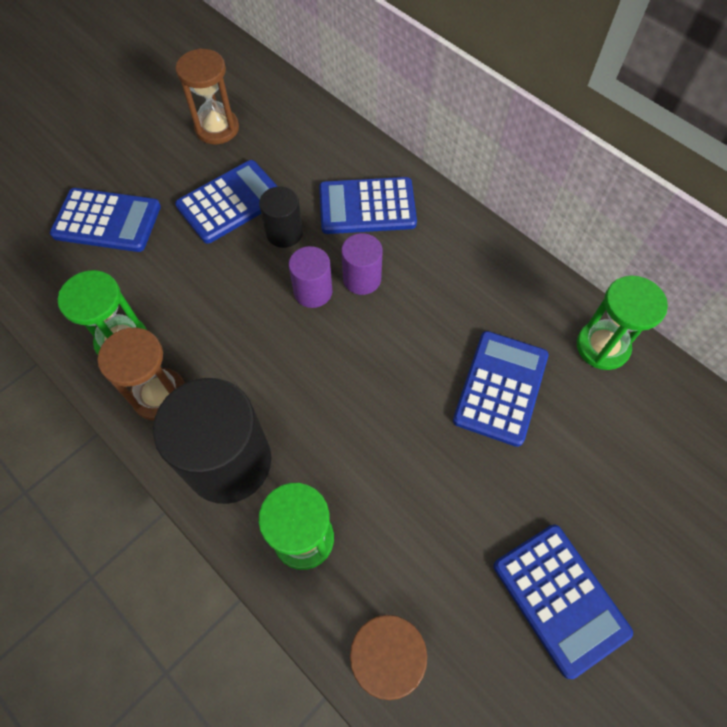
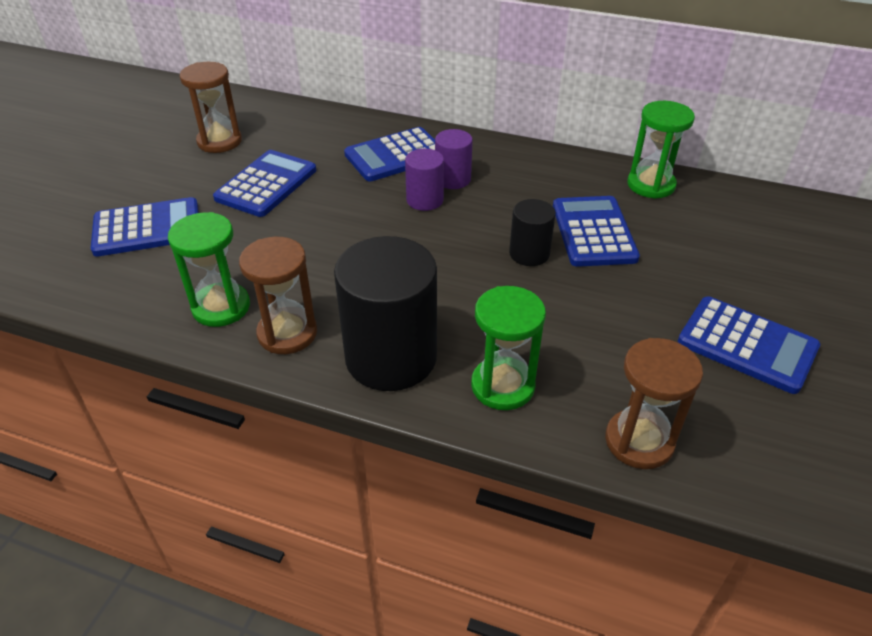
camera: 25 degrees left, 20 degrees down
black cylinder [259,186,303,248] -> black cylinder moved to [509,199,556,266]
purple cylinder [289,246,332,308] -> purple cylinder moved to [435,129,473,189]

